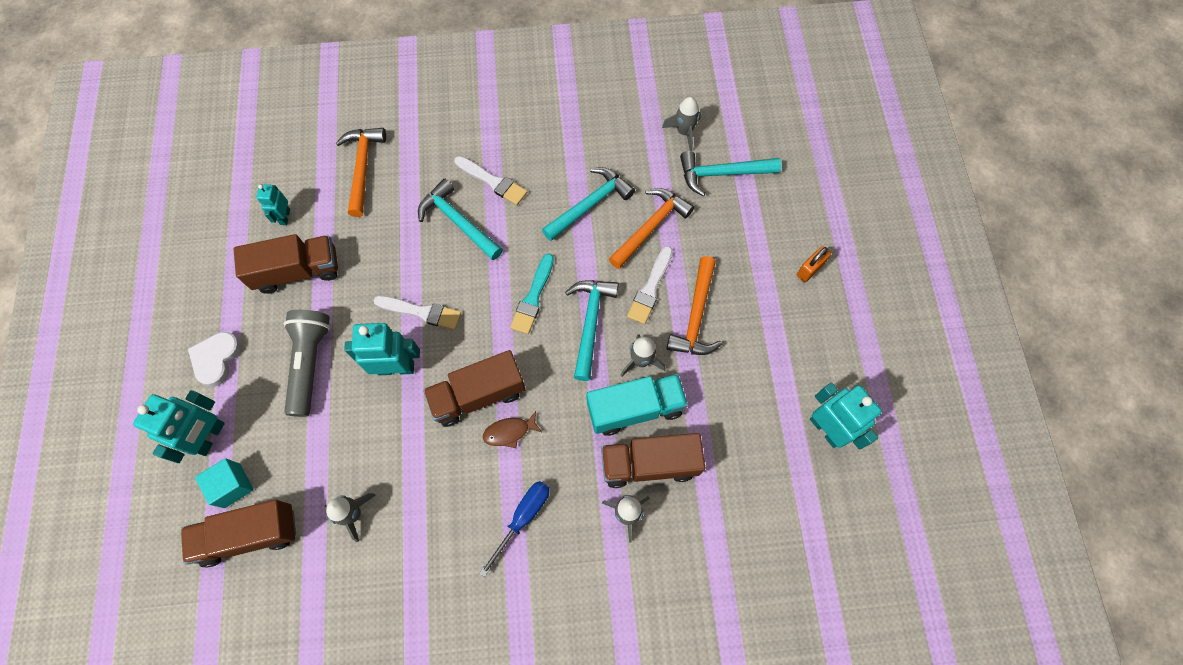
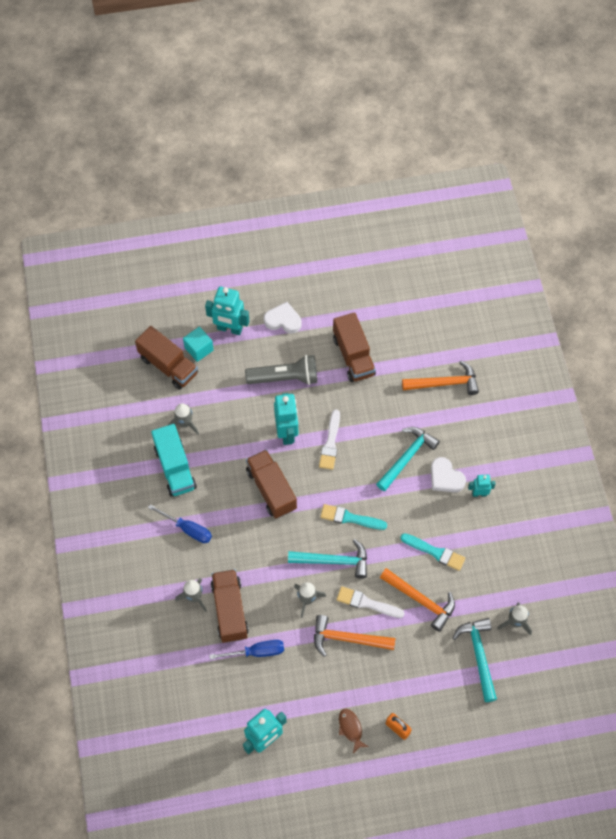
camera: 85 degrees right, 5 degrees down
brown truck [181,500,296,568] -> brown truck turned 150 degrees clockwise [135,326,198,390]
turquoise robot [256,184,290,225] -> turquoise robot moved to [468,475,495,497]
white brush [454,156,527,205] -> white heart [431,457,466,492]
brown fish [483,411,543,448] -> brown fish moved to [339,709,369,753]
turquoise hammer [542,167,635,241] -> turquoise brush [400,533,465,571]
turquoise truck [587,374,688,436] -> turquoise truck moved to [151,424,197,497]
none -> blue screwdriver [209,640,284,659]

